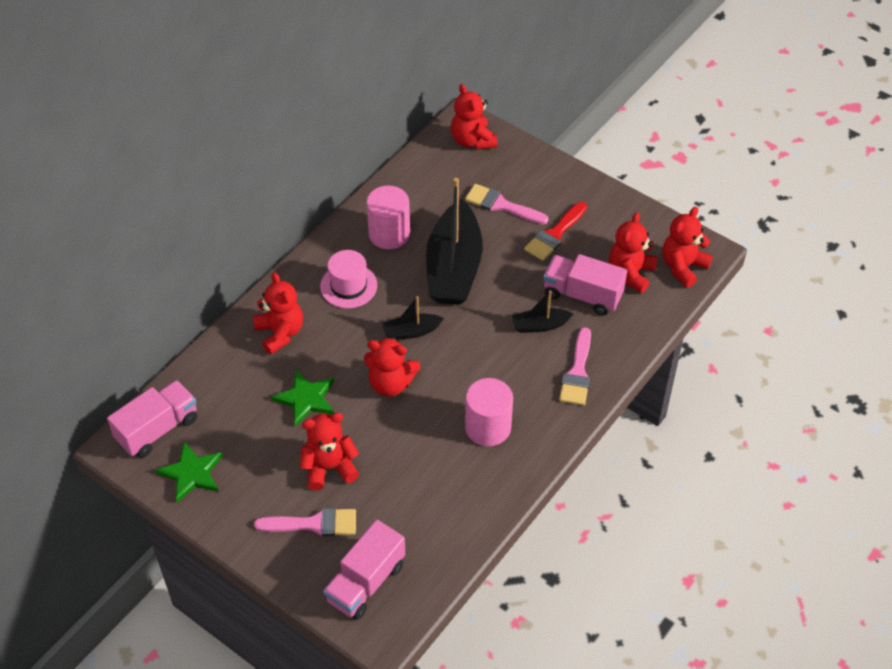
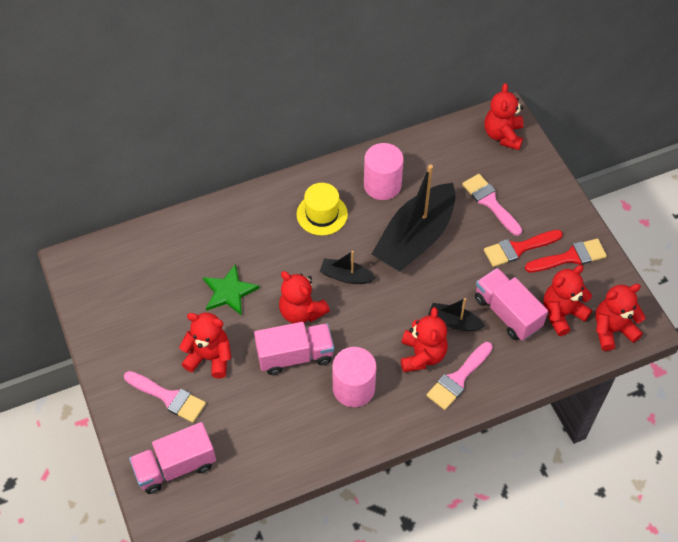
camera: 30 degrees right, 5 degrees up
pink truck [107,380,197,458] -> pink truck moved to [254,322,334,375]
green star [155,442,223,503] -> none
red teddy bear [253,272,303,355] -> red teddy bear moved to [401,307,448,372]
pink hat [320,250,377,308] -> yellow hat [297,183,348,235]
none -> red brush [525,238,607,272]

